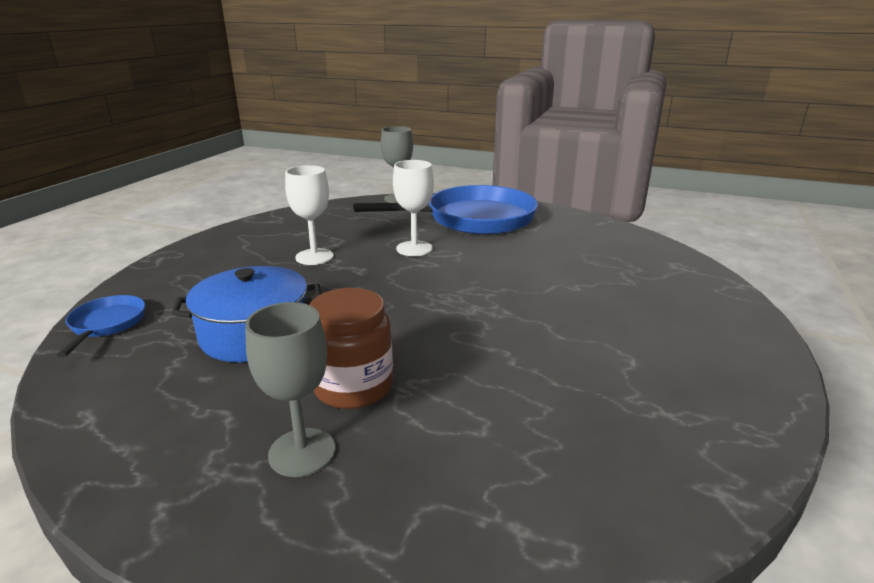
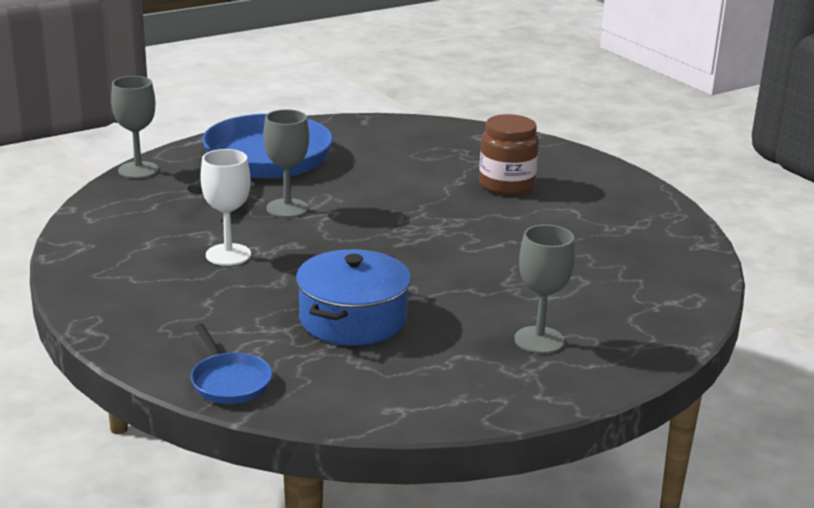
camera: 55 degrees left, 0 degrees up
blue pan [56,295,145,358] -> blue pan turned 150 degrees counterclockwise [191,323,272,404]
brown jar [309,288,393,409] -> brown jar moved to [479,114,539,195]
white goblet [393,160,434,256] -> grey goblet [263,109,309,218]

